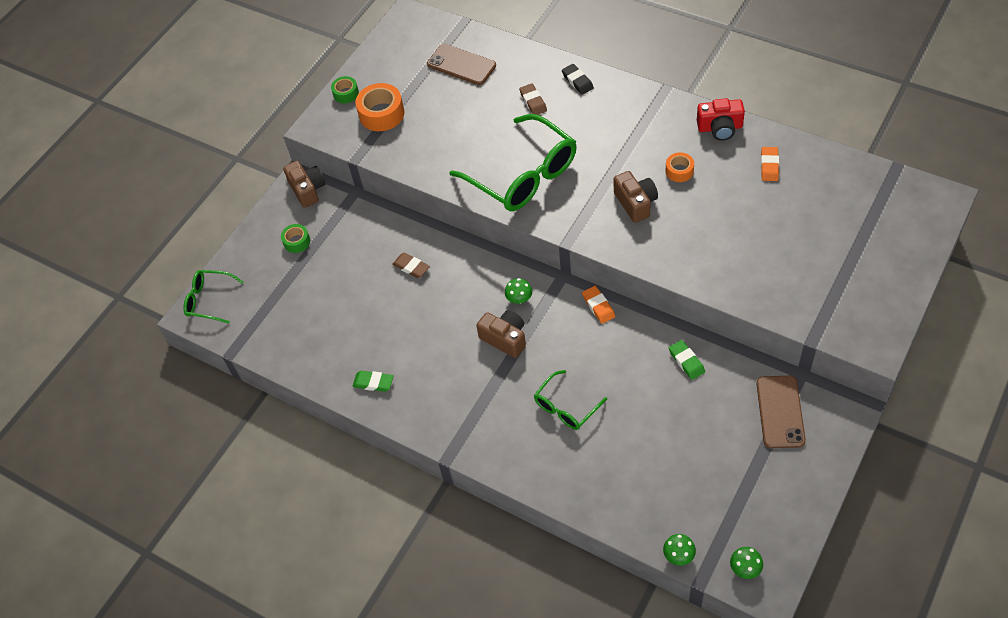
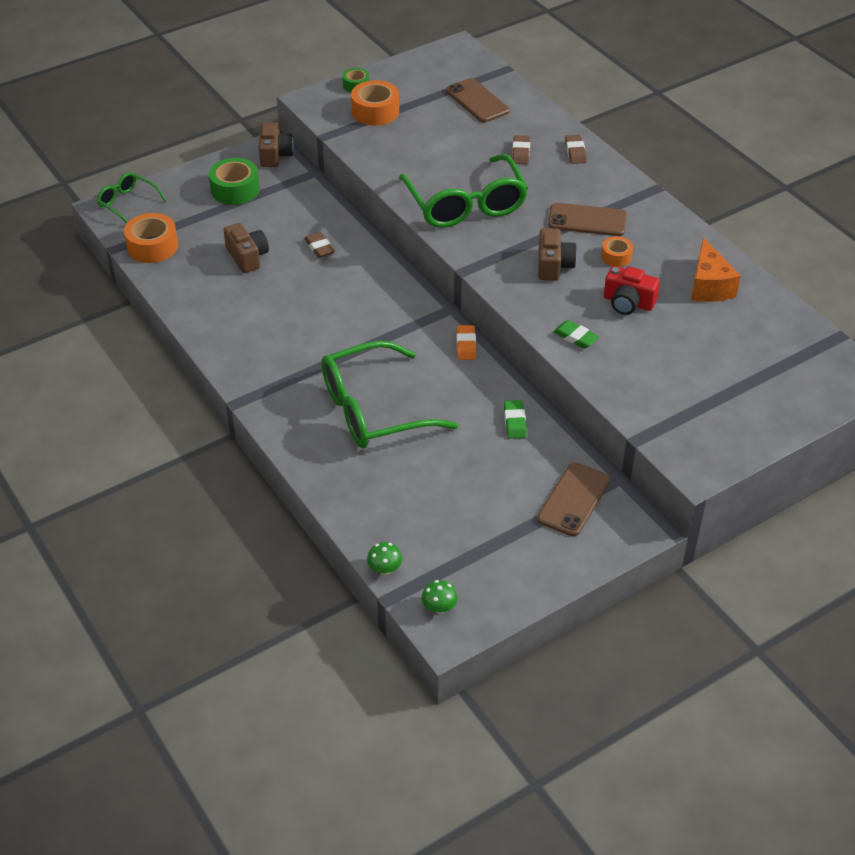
camera: 20 degrees right, 10 degrees down
green tape [281,224,310,253] -> green tape [209,158,260,205], size x1.74
green eraser [352,370,394,392] -> green eraser moved to [553,320,600,349]
brown camera [476,310,526,358] -> brown camera moved to [224,223,269,273]
green mushroom [505,278,532,304] -> none
green glasses [534,370,607,430] -> green glasses [321,341,458,448], size x1.95
black eraser [562,64,594,95] -> brown eraser [565,135,587,164]
red camera [697,98,745,141] -> red camera moved to [604,266,660,315]
orange eraser [761,147,779,181] -> orange cheese [691,237,741,302]
none -> orange tape [124,213,178,263]
none -> brown phone [548,203,627,236]

